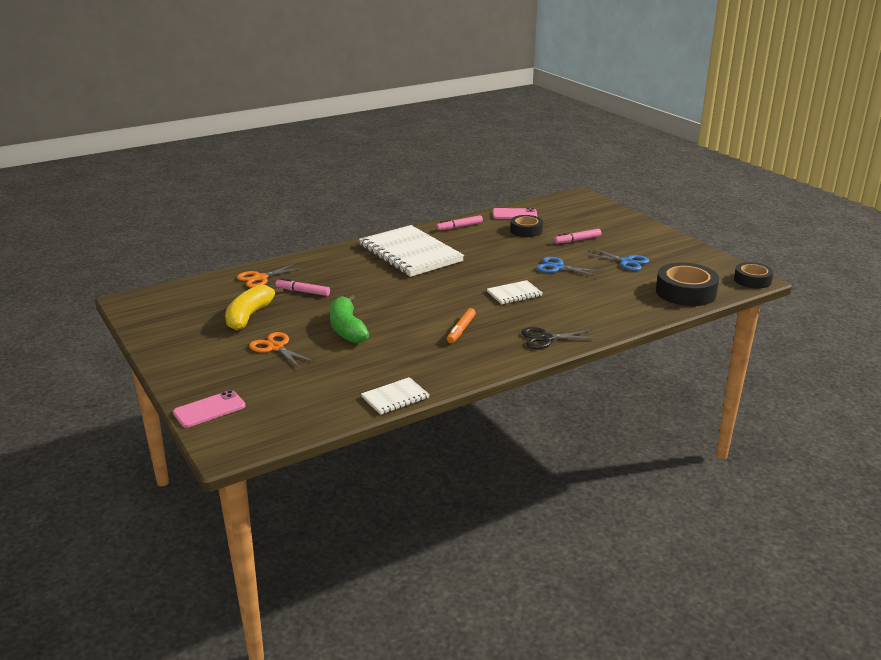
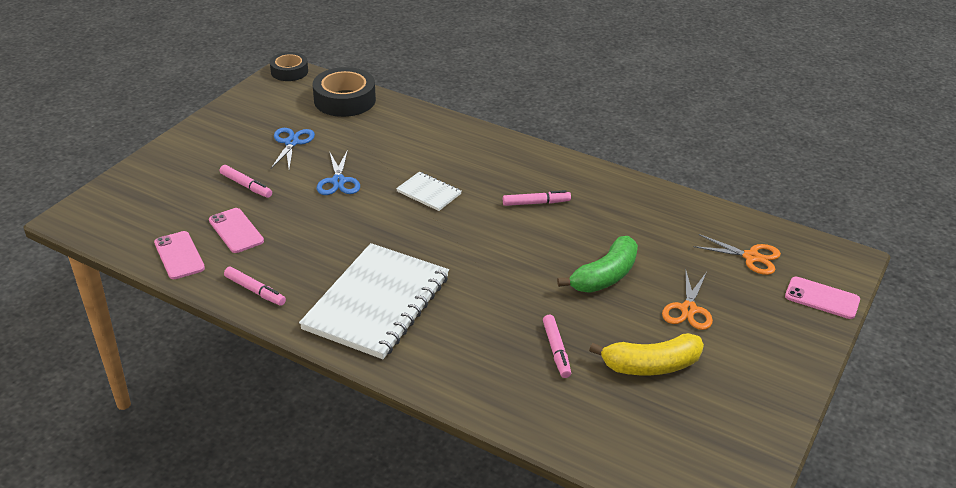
camera: 120 degrees left, 10 degrees up
orange scissors [237,263,302,288] -> orange scissors moved to [693,234,781,275]
white notebook [361,377,430,415] -> none
orange marker [447,308,476,343] -> pink marker [503,190,571,206]
black tape [510,215,543,237] -> pink phone [209,208,264,253]
black scissors [521,327,596,349] -> none

